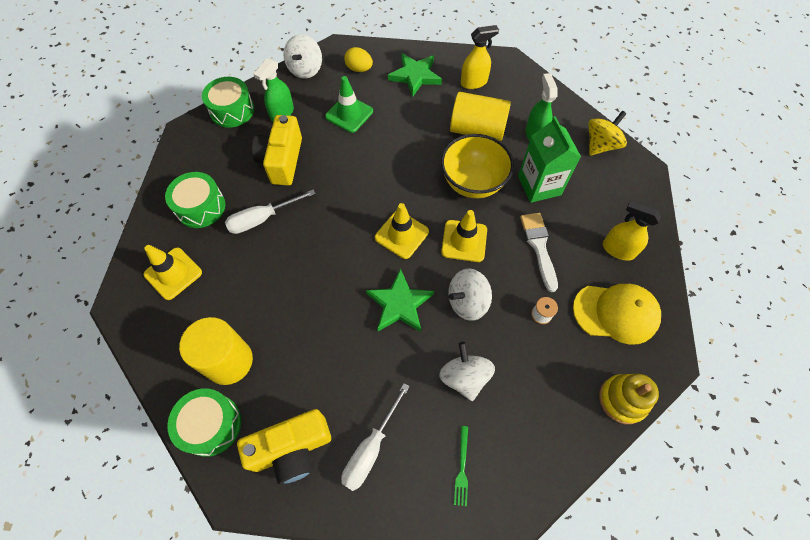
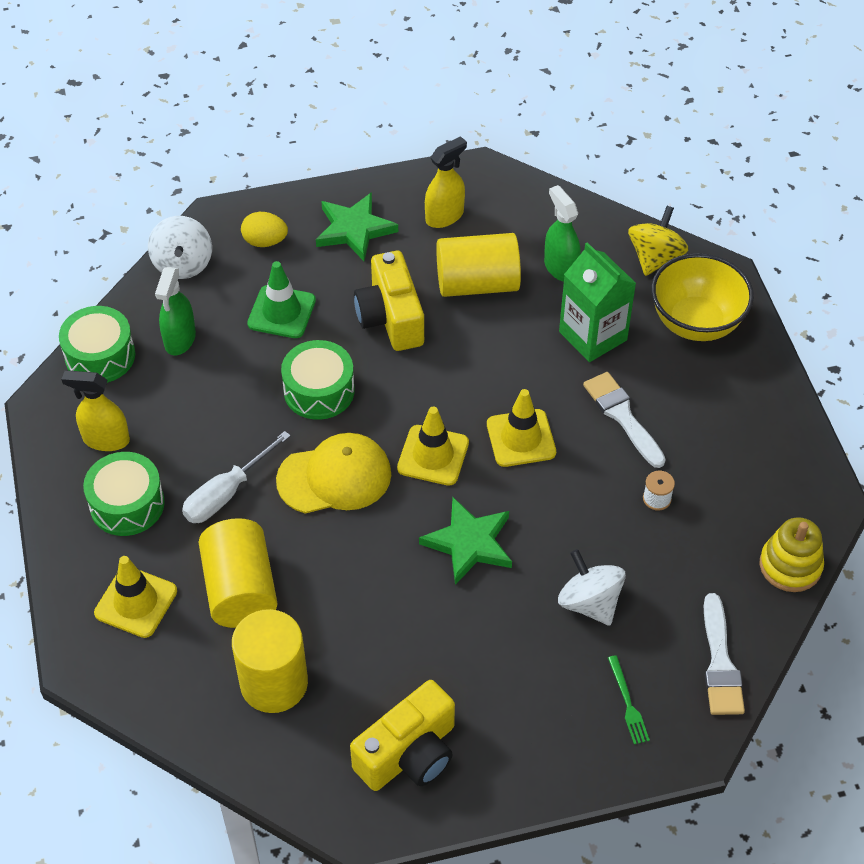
camera: 20 degrees left, 10 degrees down
green drum [168,388,241,457] -> green drum moved to [281,340,355,420]
yellow camera [252,115,302,185] -> yellow camera moved to [354,251,424,351]
white screwdriver [341,383,410,491] -> none
yellow bowl [441,134,514,198] -> yellow bowl moved to [651,253,754,341]
white spinning top [448,268,492,321] -> none
yellow cap [573,284,661,345] -> yellow cap moved to [276,433,391,514]
yellow spray bottle [603,201,661,261] -> yellow spray bottle moved to [61,371,130,451]
none -> yellow cylinder [198,518,278,628]
none -> white brush [704,593,745,715]

